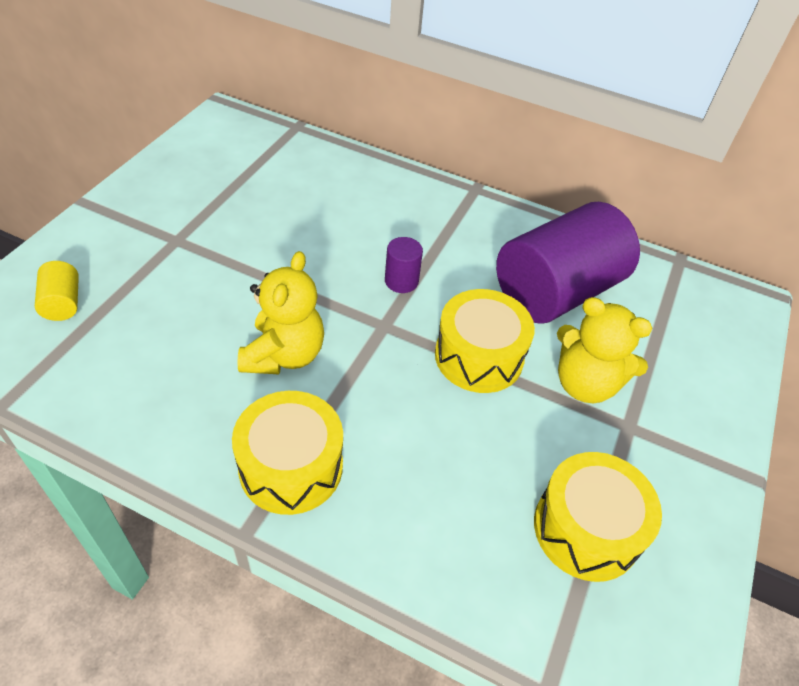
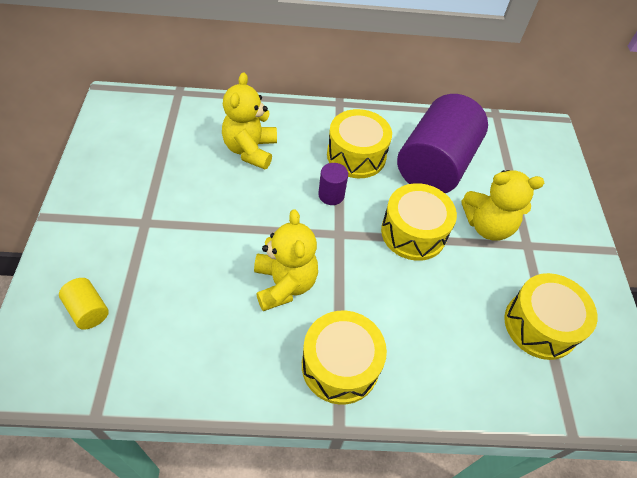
camera: 25 degrees left, 5 degrees up
none -> yellow teddy bear [222,72,277,169]
none -> yellow drum [327,109,392,178]

